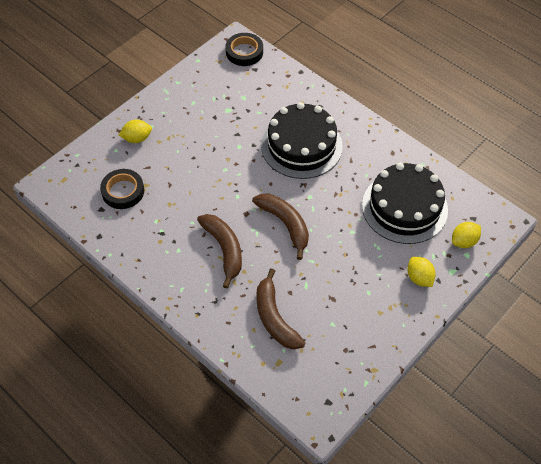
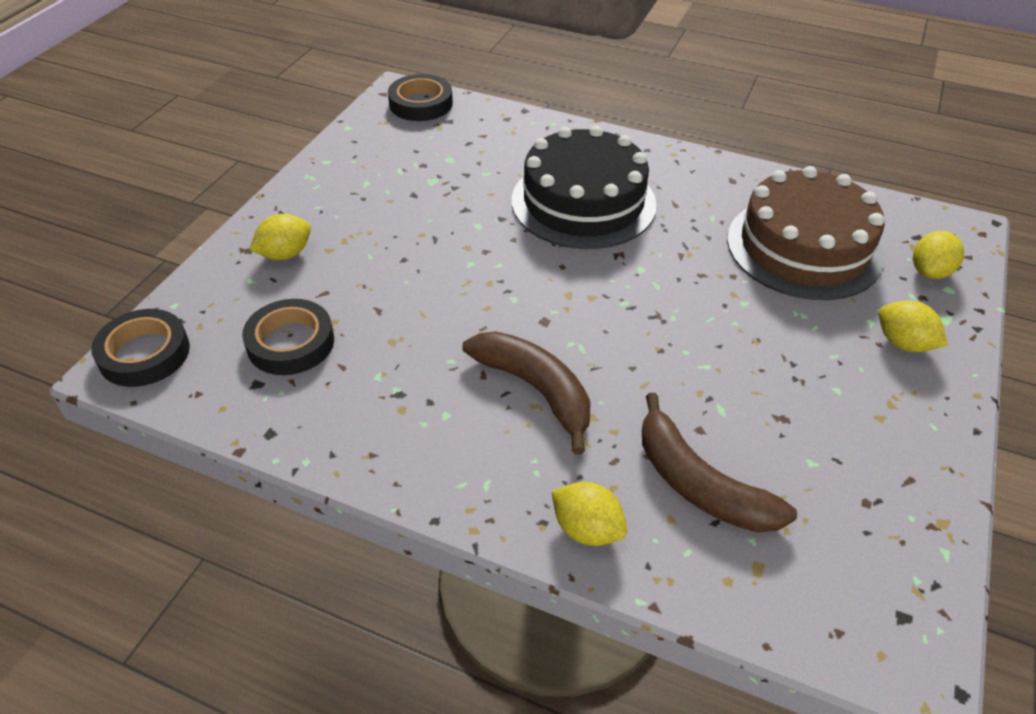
camera: 20 degrees left, 10 degrees down
brown banana [252,194,309,260] -> none
black cake [362,163,448,244] -> brown cake [727,166,885,300]
none -> black tape [91,309,190,387]
none -> yellow lemon [551,482,627,546]

